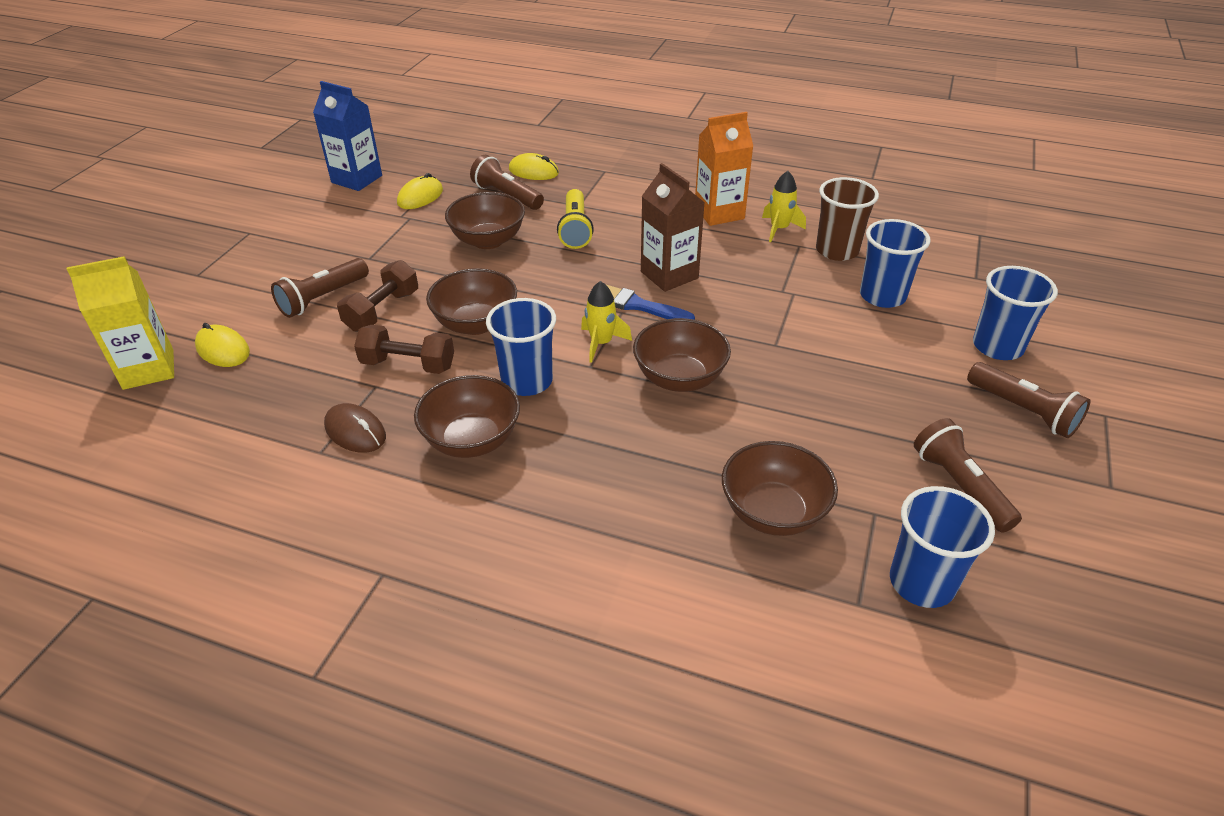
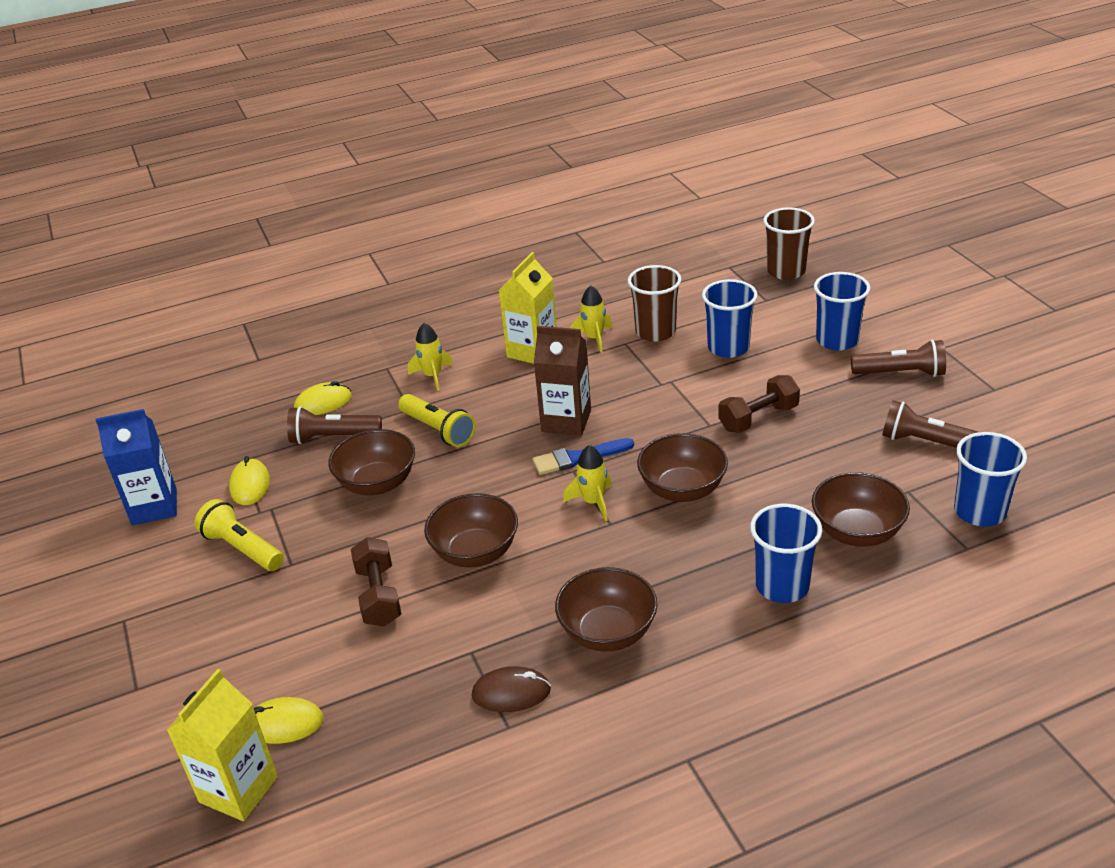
camera: 40 degrees left, 5 degrees down
brown flashlight [271,258,369,318] -> none
brown dumbbell [354,325,454,374] -> brown dumbbell moved to [718,375,800,433]
blue cup [486,298,556,396] -> blue cup moved to [750,504,822,603]
orange carton [695,112,753,226] -> yellow carton [499,252,557,364]
none -> yellow flashlight [195,499,284,571]
none -> yellow rocket [408,323,453,391]
none -> brown cup [763,207,815,280]

